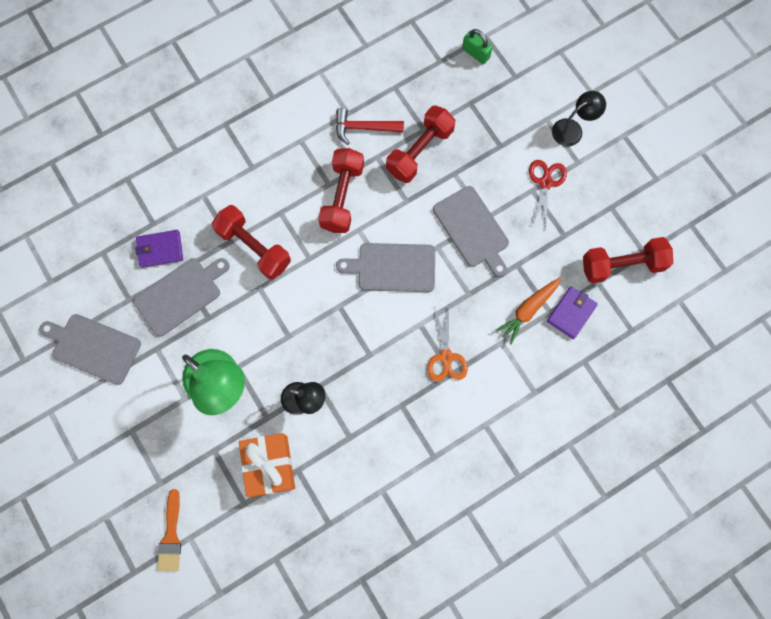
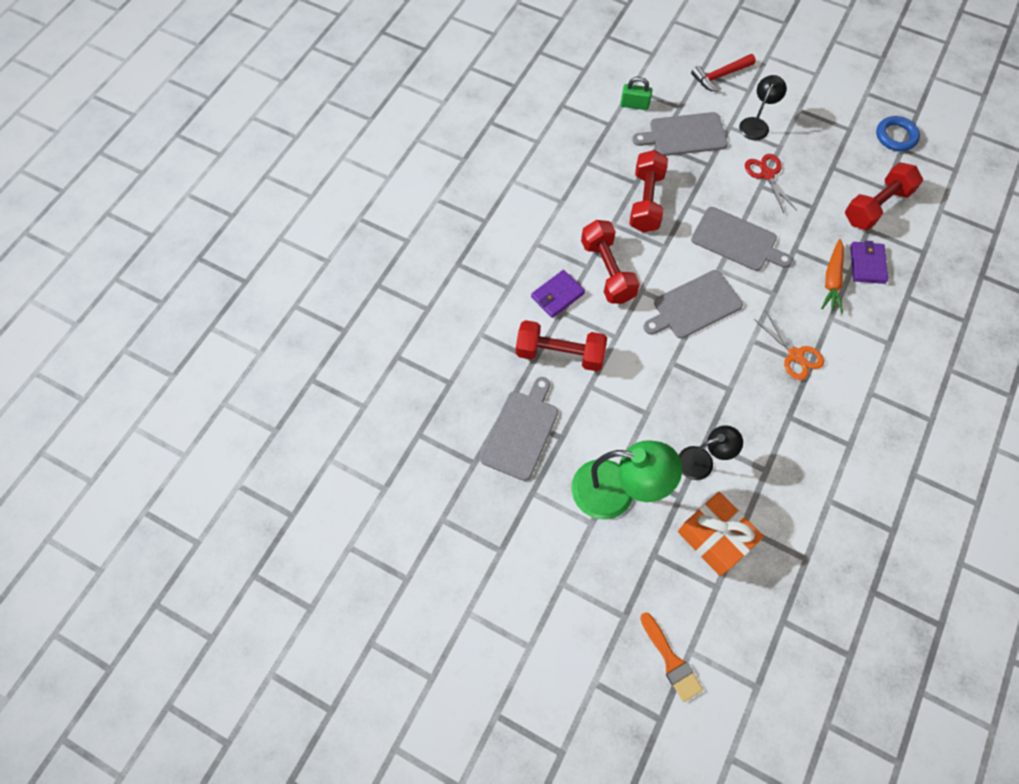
camera: 30 degrees left, 10 degrees down
grey cutting board [39,314,141,385] -> grey cutting board moved to [632,112,728,156]
purple wallet [135,230,183,268] -> purple wallet moved to [531,270,585,318]
red hammer [336,108,404,145] -> red hammer moved to [691,54,756,92]
none -> blue ring [876,116,920,151]

